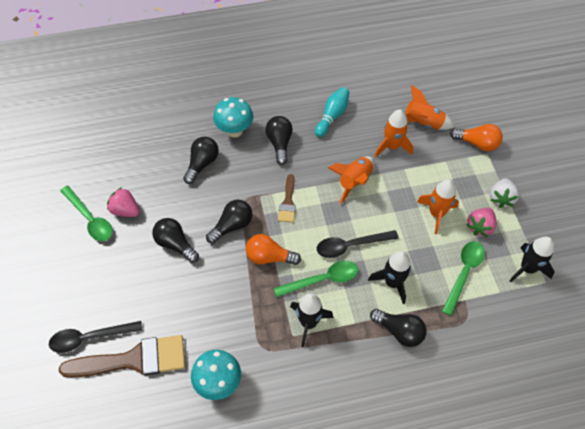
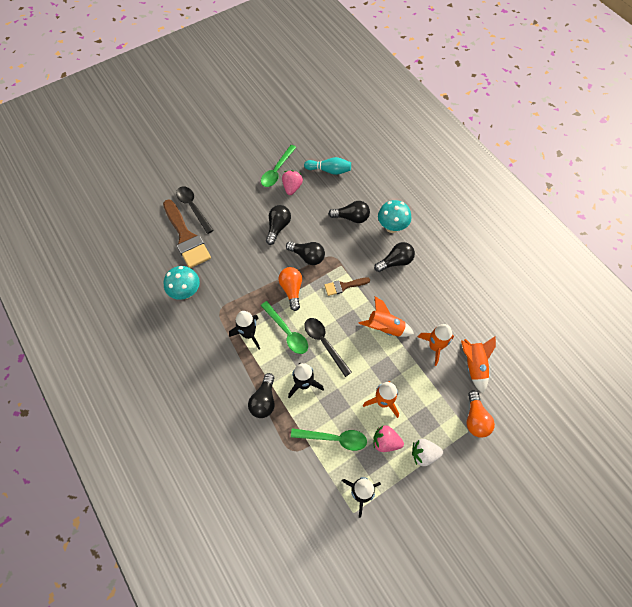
camera: 70 degrees right, 5 degrees up
turquoise bowling pin [315,87,350,137] -> turquoise bowling pin moved to [304,157,351,175]

